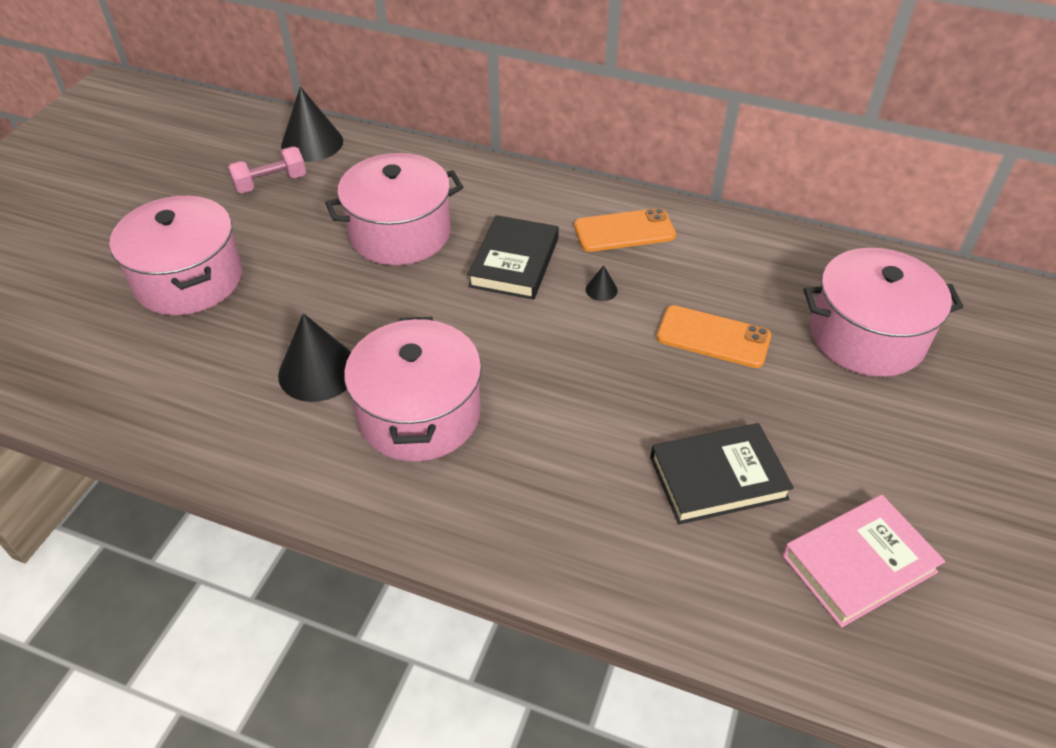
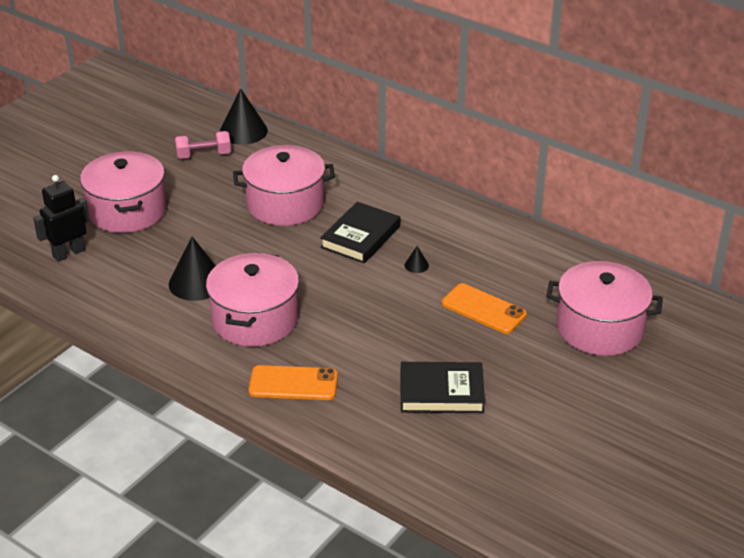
camera: 15 degrees right, 10 degrees down
orange phone [574,208,676,252] -> orange phone moved to [249,365,338,400]
pink book [782,495,945,628] -> none
none -> black robot [33,175,90,262]

